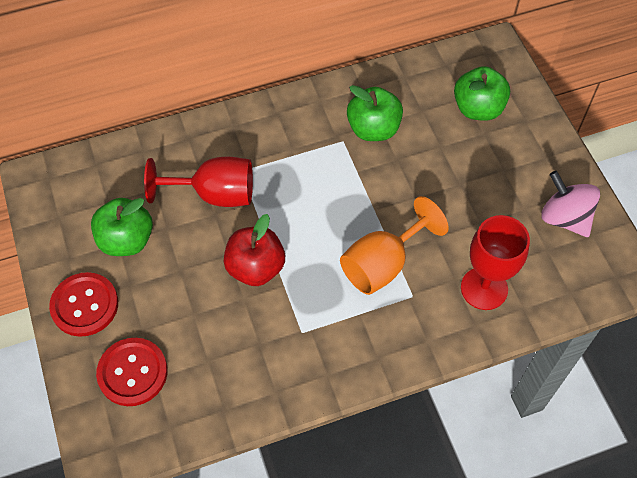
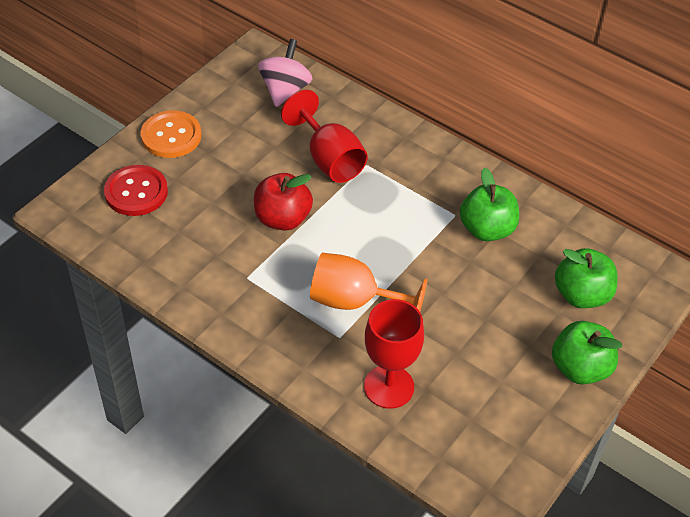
camera: 55 degrees right, 10 degrees down
red button [49,272,118,337] -> orange button [141,110,202,158]
green apple [91,198,153,256] -> green apple moved to [552,321,622,385]
pink spinning top [541,171,600,237] -> pink spinning top moved to [258,39,312,107]

